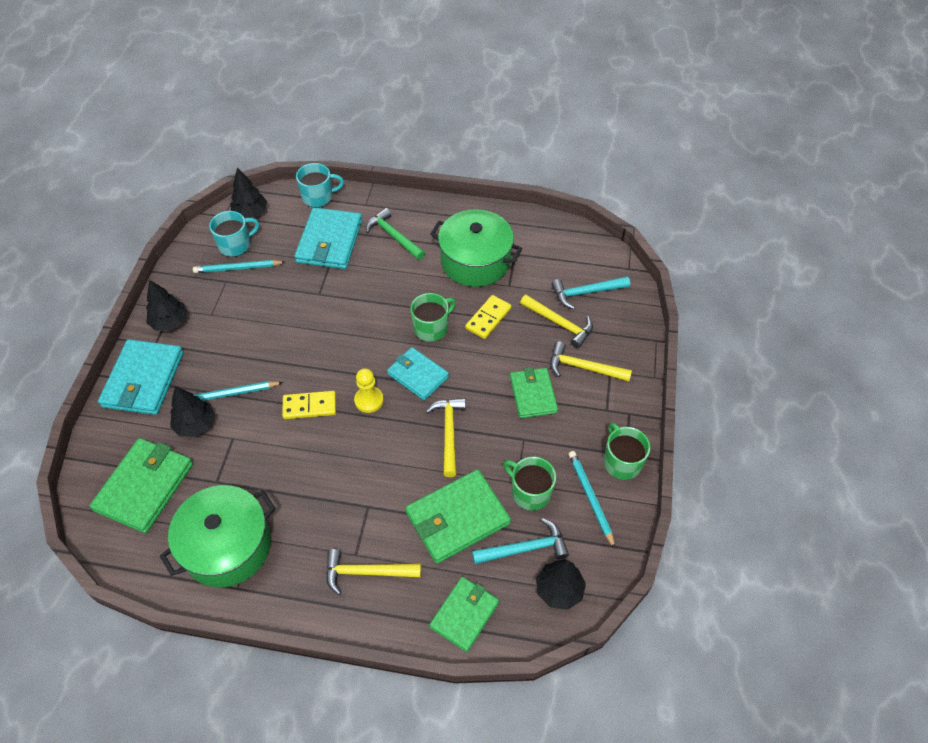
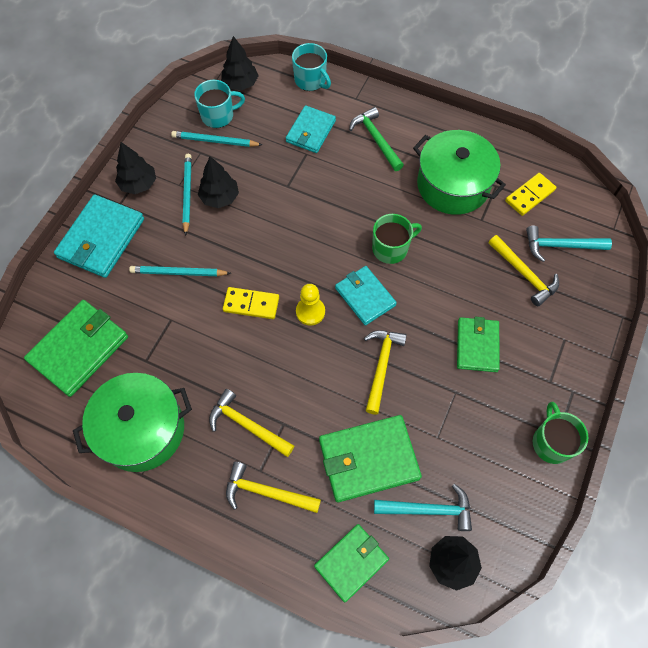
camera: 15 degrees right, 10 degrees up
black tree [170,386,215,437] -> black tree moved to [198,156,239,208]
turquoise wallet [294,207,362,269] -> turquoise wallet [286,105,336,153], size x0.66
turquoise mug [296,163,344,208] -> turquoise mug turned 45 degrees clockwise [292,43,331,91]
yellow domino [465,295,511,339] -> yellow domino moved to [505,173,556,216]
green mug [503,457,556,510] -> none
yellow hammer [550,342,632,382] -> yellow hammer moved to [209,389,294,457]
turquoise pencil [569,451,615,549] -> turquoise pencil moved to [183,154,192,236]

